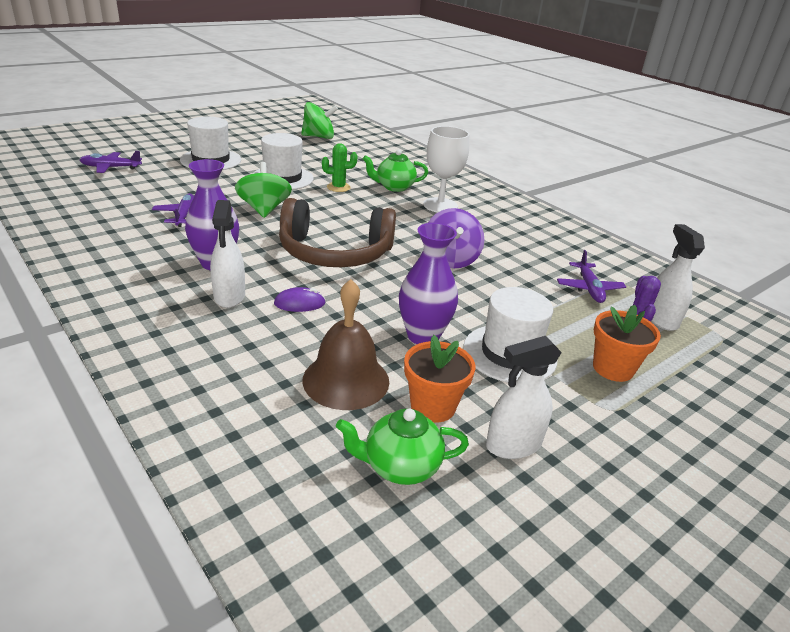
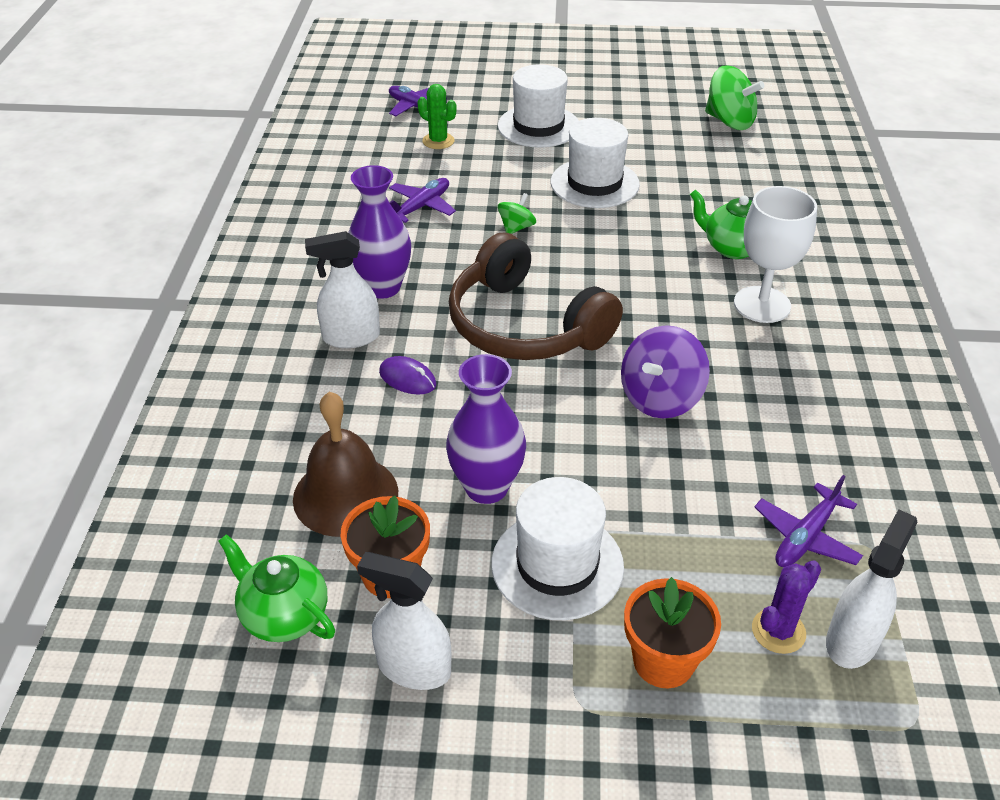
camera: 45 degrees right, 10 degrees up
white spray bottle [210,200,245,308] -> white spray bottle turned 45 degrees clockwise [305,231,380,348]
green spinning top [235,162,292,218] -> green spinning top [498,193,536,234], size x0.56
green cactus [322,143,357,192] -> green cactus moved to [418,84,457,149]

